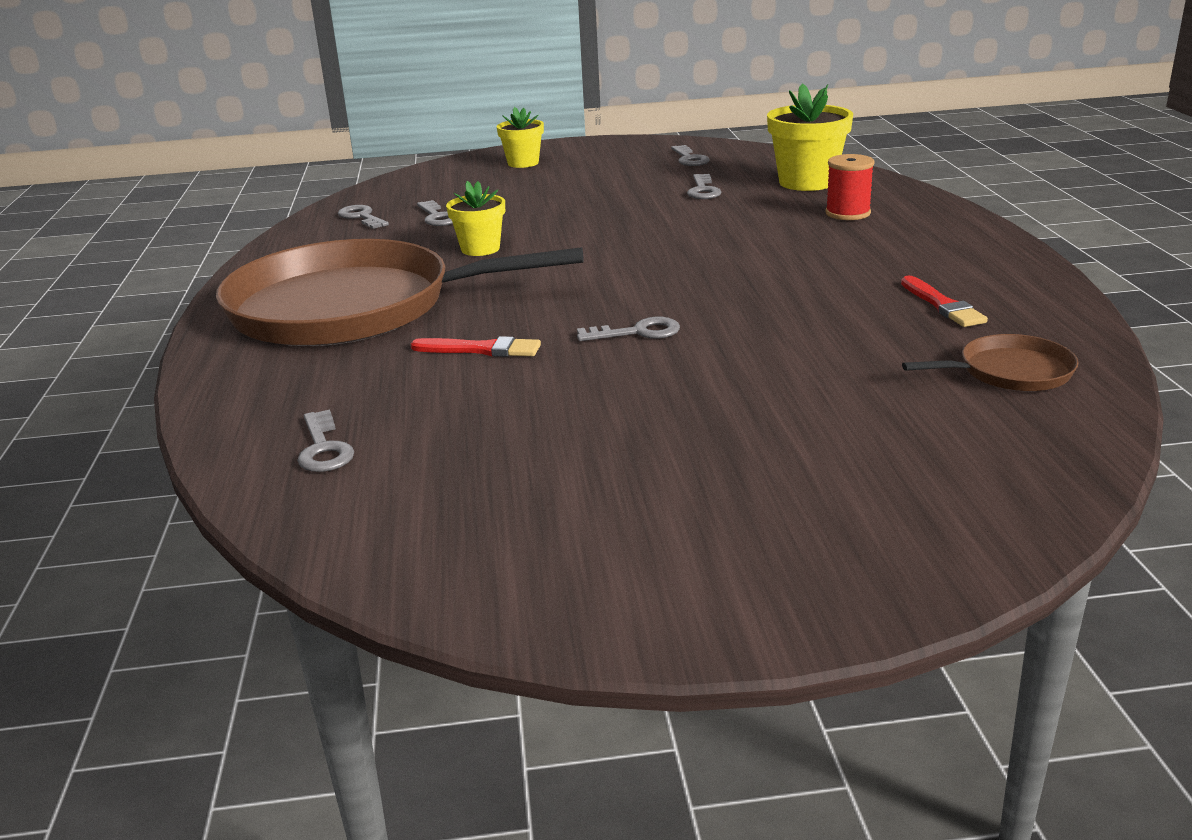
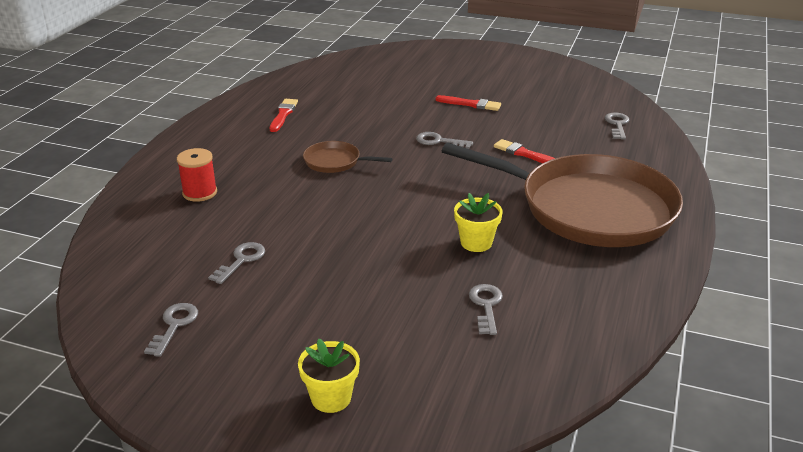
camera: 155 degrees left, 5 degrees up
grey key [338,205,389,229] -> none
yellow flower pot [767,83,853,191] -> none
brown pan [902,334,1079,391] -> brown pan moved to [303,141,392,173]
none -> red brush [436,95,501,111]

